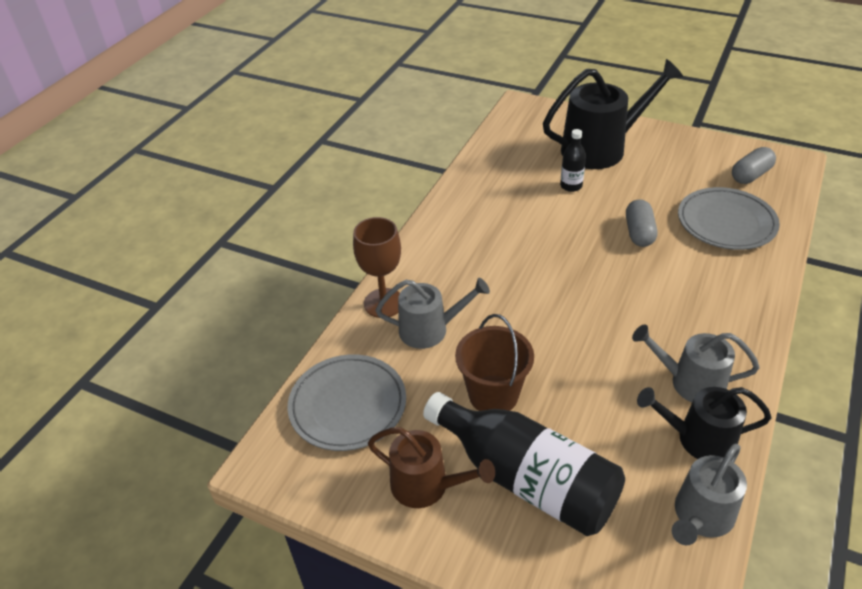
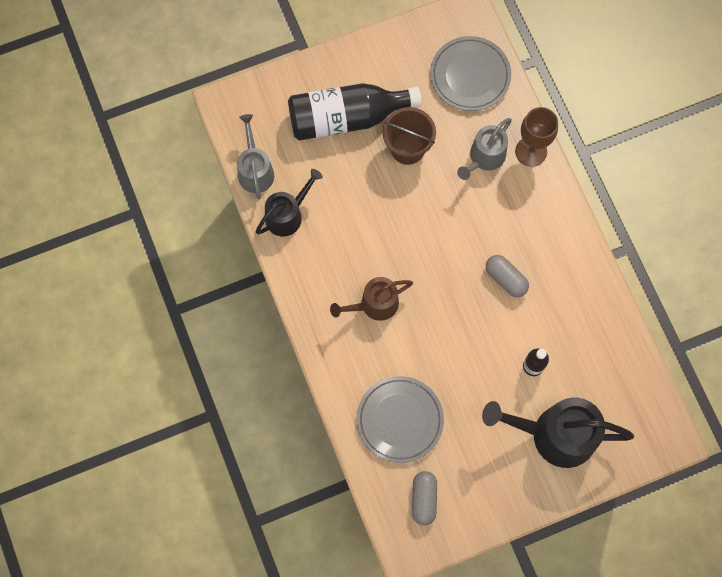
camera: 130 degrees right, 30 degrees up
brown watering can [368,427,495,508] -> brown watering can moved to [330,277,413,321]
black watering can [543,59,683,169] -> black watering can turned 75 degrees clockwise [482,398,634,468]
grey capsule [626,199,657,247] -> grey capsule moved to [486,255,529,297]
grey watering can [632,324,760,402] -> none

